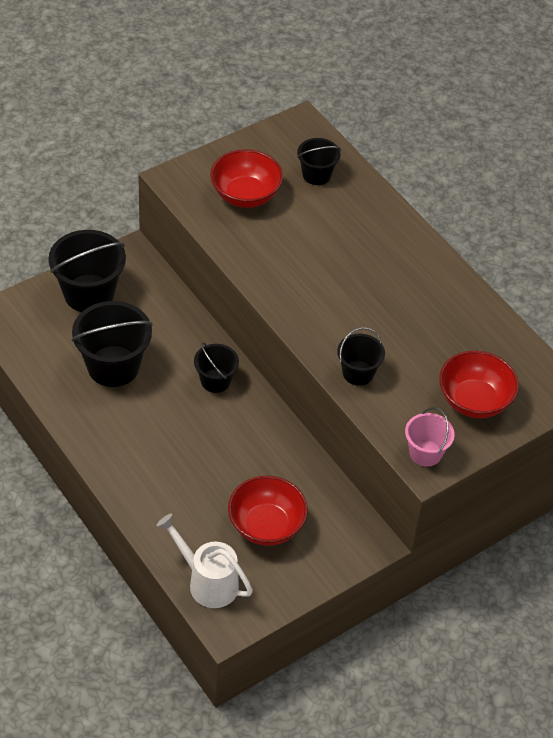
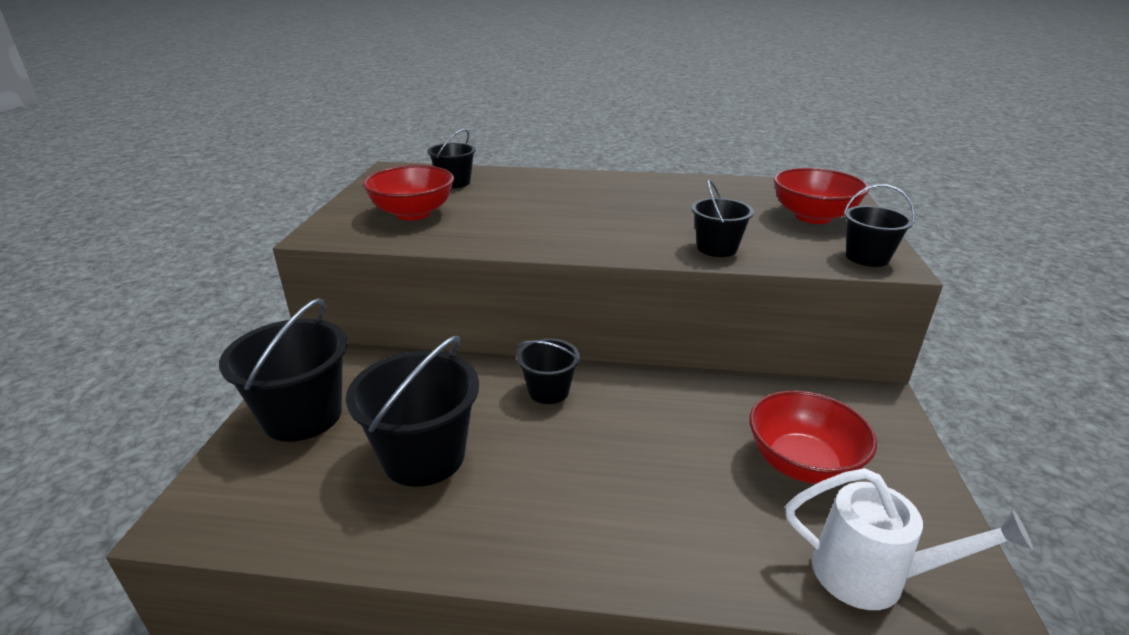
camera: 45 degrees left, 20 degrees down
white watering can [157,513,253,608] -> white watering can turned 150 degrees counterclockwise [786,468,1033,610]
pink bucket [405,407,455,467] -> black bucket [843,184,915,267]

